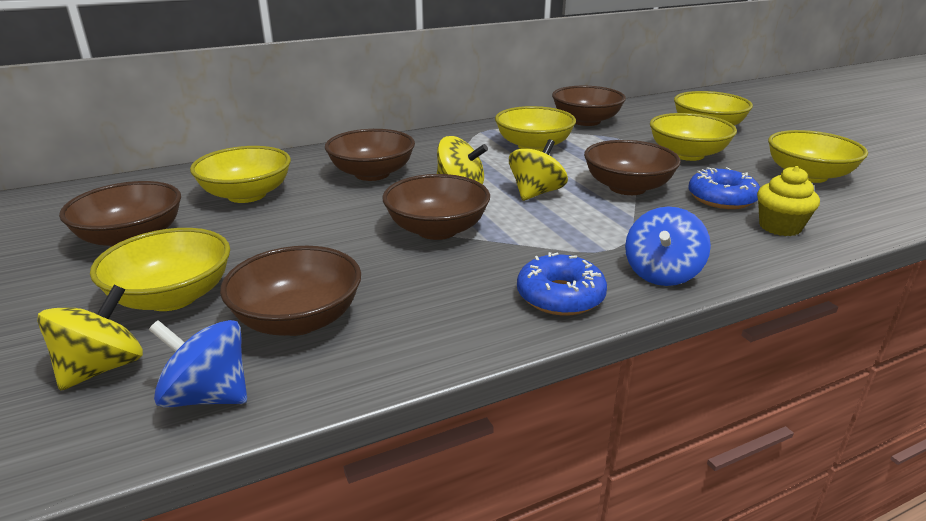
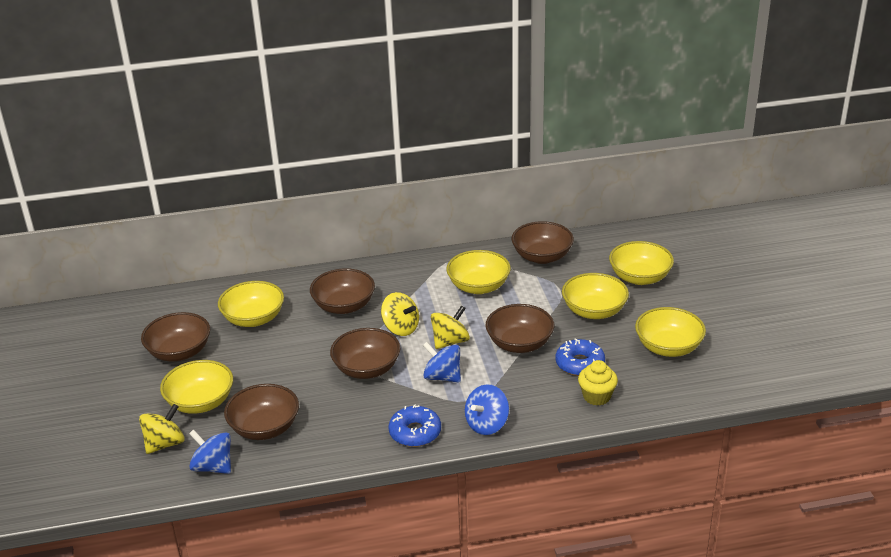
camera: 15 degrees right, 5 degrees up
none -> blue spinning top [423,342,461,383]

